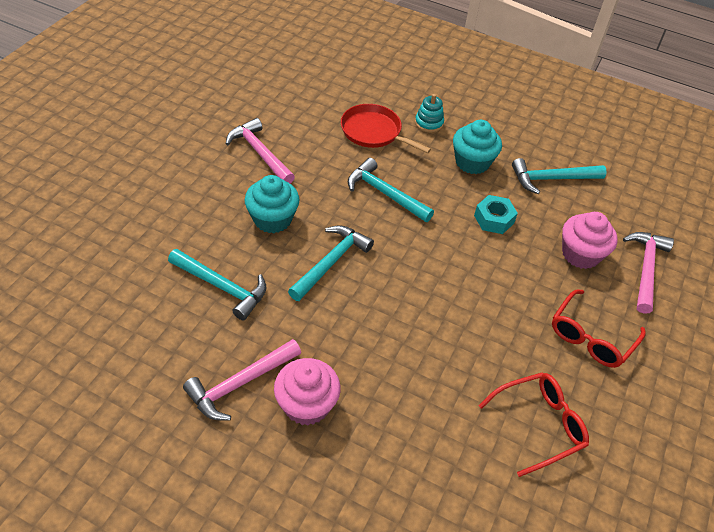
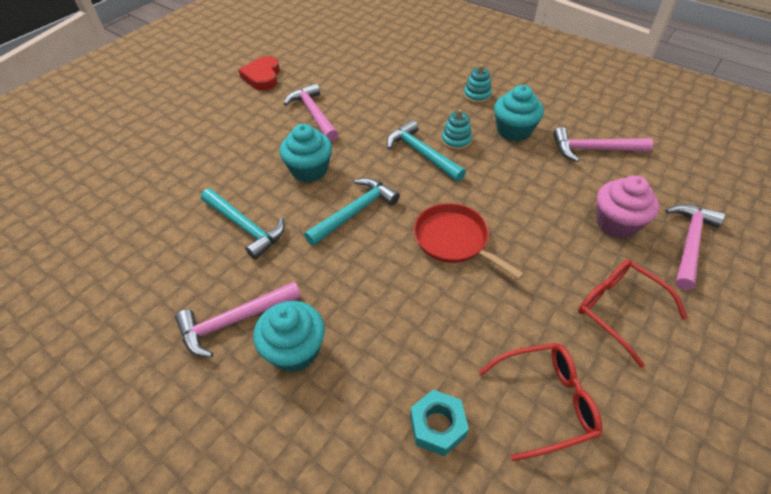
camera: 15 degrees right, 0 degrees up
pink cupcake [274,358,340,426] -> turquoise cupcake [253,301,325,372]
red pan [341,104,431,153] -> red pan moved to [414,203,524,279]
turquoise nut [474,195,518,234] -> turquoise nut moved to [410,390,469,456]
turquoise hammer [512,158,606,194] -> pink hammer [553,127,653,162]
red glasses [552,289,645,368] -> red glasses turned 90 degrees clockwise [578,260,688,368]
none -> red heart [239,56,280,91]
none -> turquoise stacking toy [441,109,472,150]

